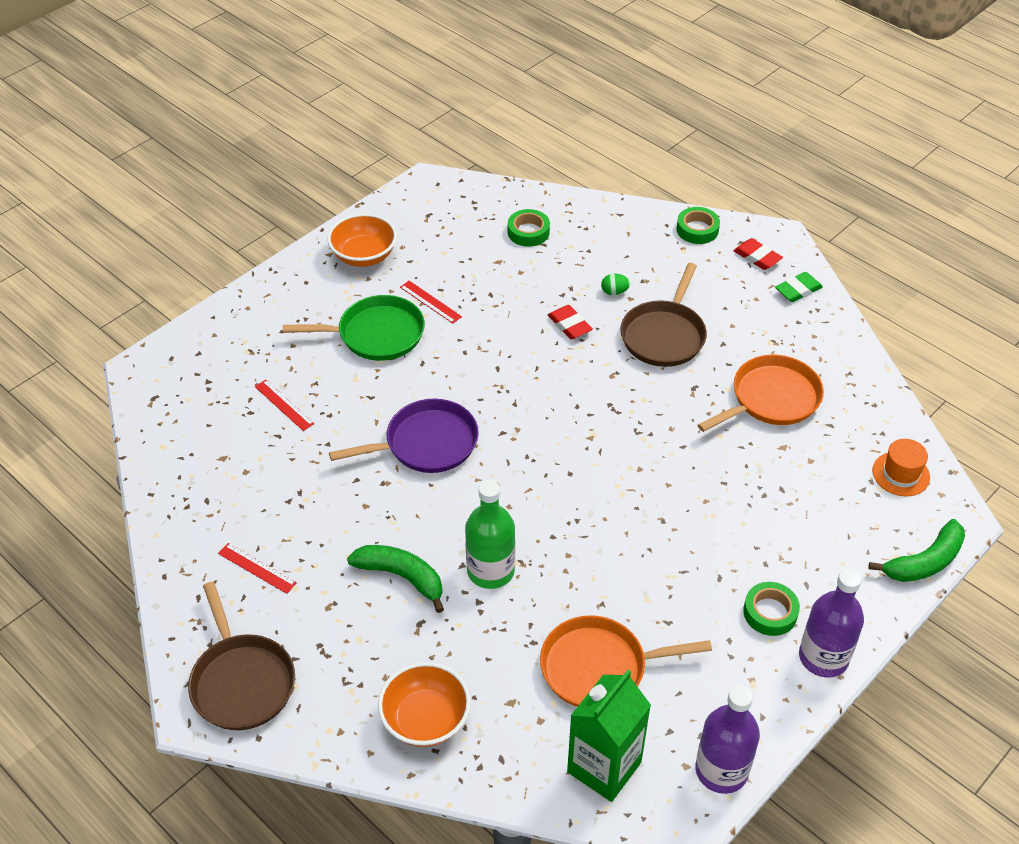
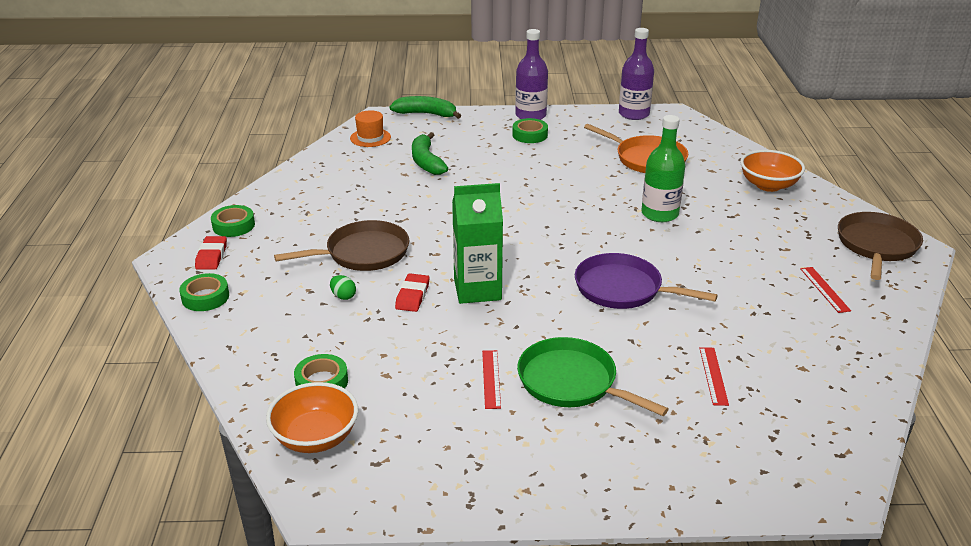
camera: 135 degrees left, 15 degrees down
orange bowl [327,213,397,267] -> orange bowl moved to [266,382,358,453]
green banana [347,545,444,613] -> green banana moved to [412,132,448,175]
green carton [567,670,651,802] -> green carton moved to [452,183,503,304]
orange pan [698,355,824,432] -> none
green eraser [775,272,823,302] -> green tape [211,205,255,237]

